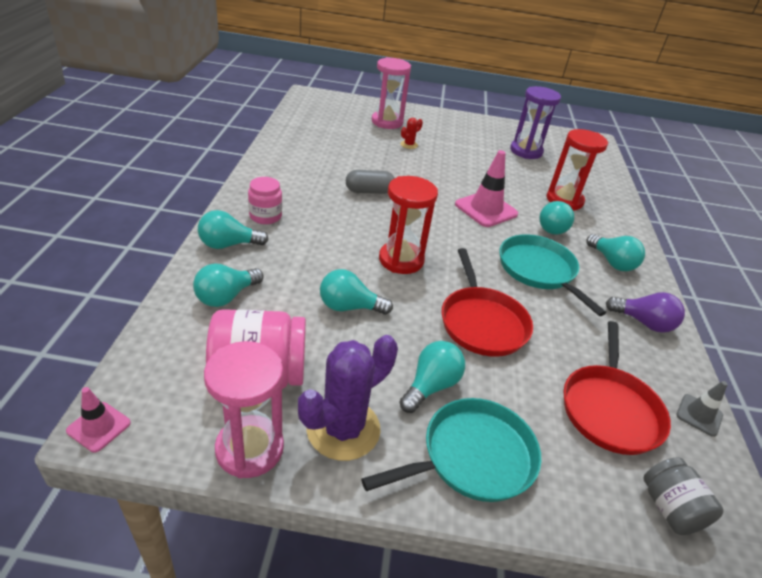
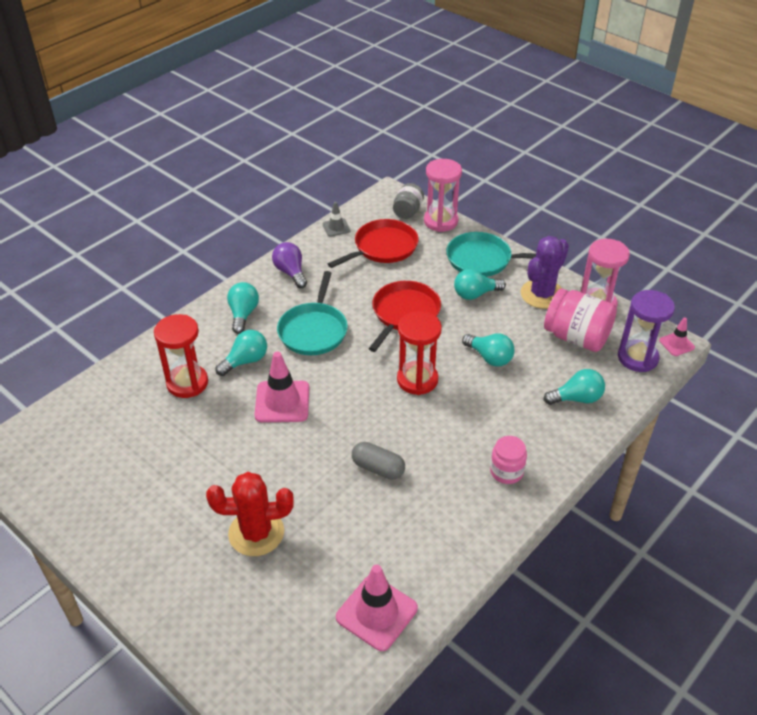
camera: 140 degrees left, 5 degrees up
turquoise light bulb [198,210,269,249] -> none
purple cactus [298,335,398,461] -> purple cactus turned 45 degrees counterclockwise [521,236,569,309]
pink hourglass [372,57,411,129] -> pink hourglass moved to [424,159,462,232]
red cactus [401,118,423,149] -> red cactus [206,472,294,556], size x2.23
purple hourglass [510,86,561,159] -> purple hourglass moved to [618,290,675,372]
none -> pink traffic cone [336,564,418,651]

